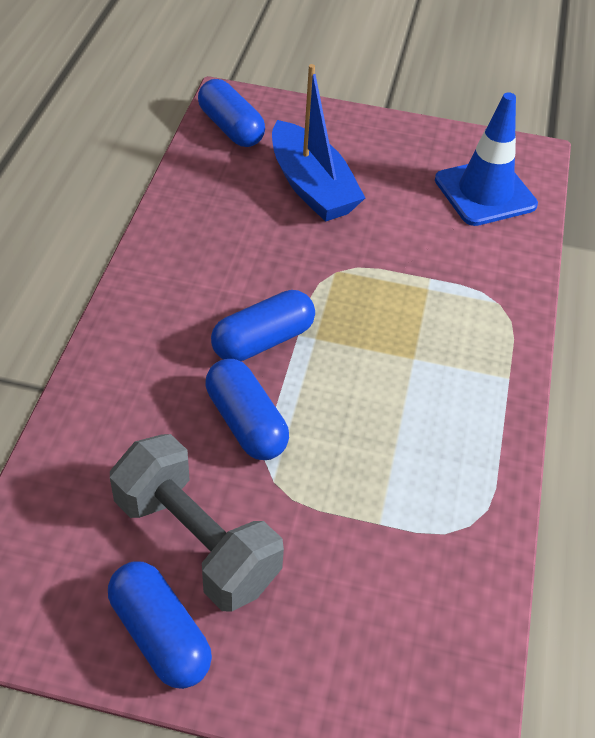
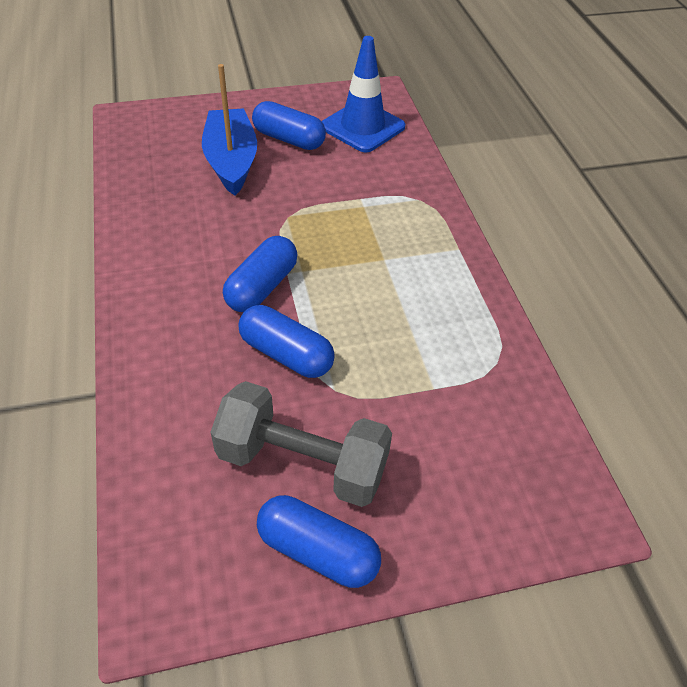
camera: 25 degrees left, 0 degrees up
blue capsule [198,79,265,147] -> blue capsule moved to [252,101,326,150]
blue boat [272,64,365,222] -> blue boat turned 135 degrees counterclockwise [202,64,257,196]

